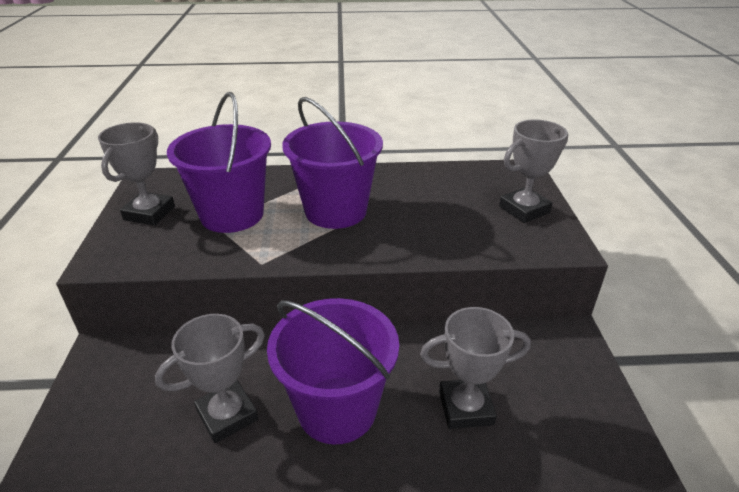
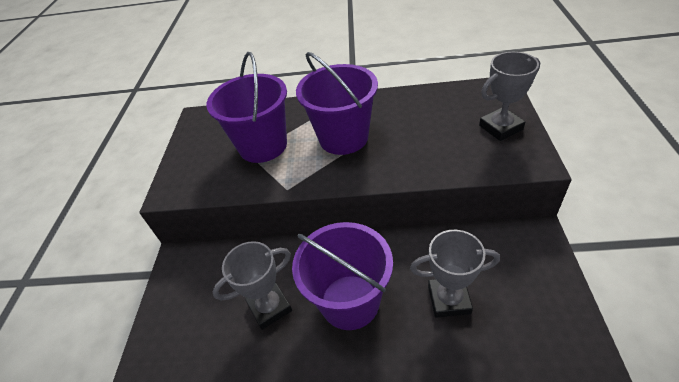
camera: 10 degrees right, 10 degrees up
grey trophy [98,122,175,226] -> none

